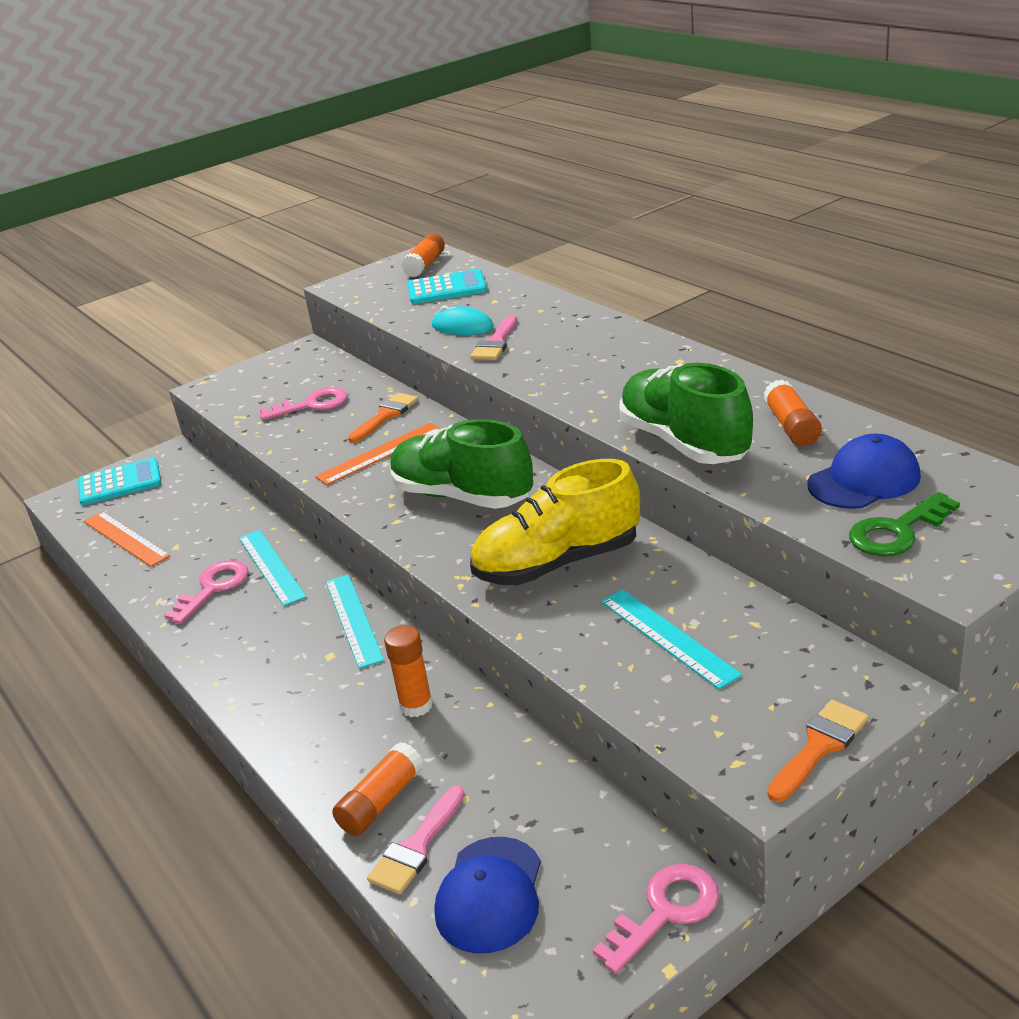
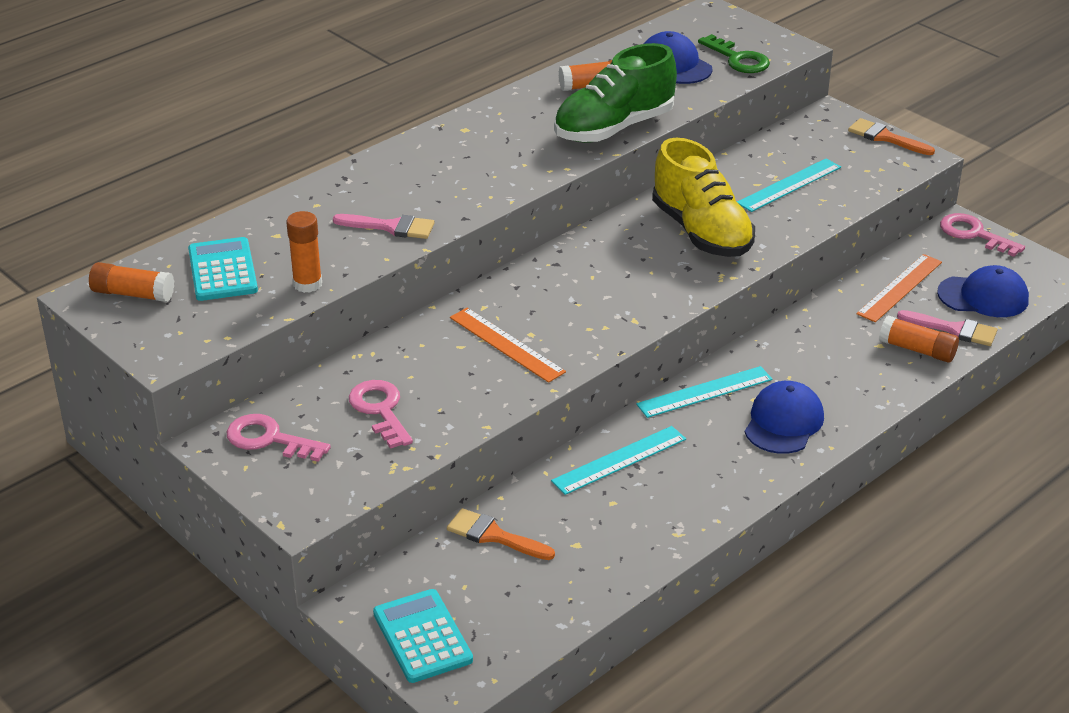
camera: 100 degrees left, 5 degrees up
orange ruler [84,511,170,567] -> orange ruler moved to [856,254,942,322]
pink key [164,560,248,624] -> pink key moved to [227,414,331,462]
orange brush [348,393,419,443] -> orange brush moved to [447,508,555,560]
orange glue stick [384,625,433,717] -> orange glue stick moved to [286,211,322,293]
green shoe [390,419,533,509] -> none
turquoise mouse [432,305,494,335] -> none
none -> blue cap [745,381,824,454]

